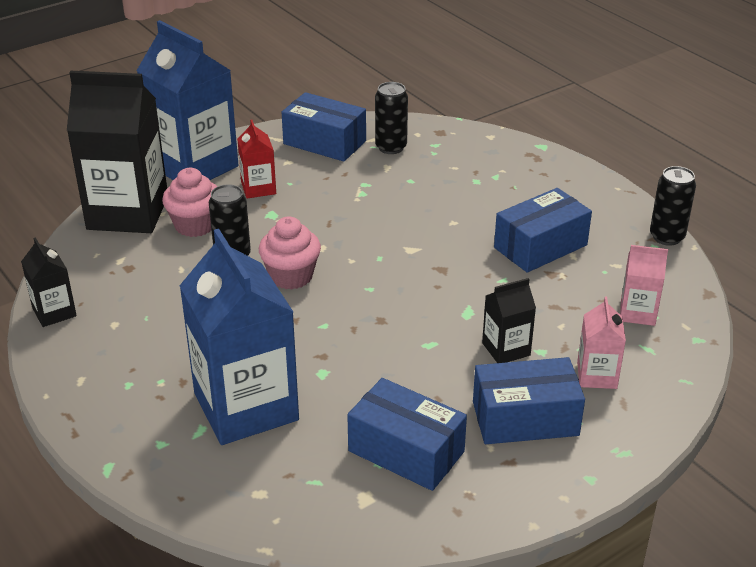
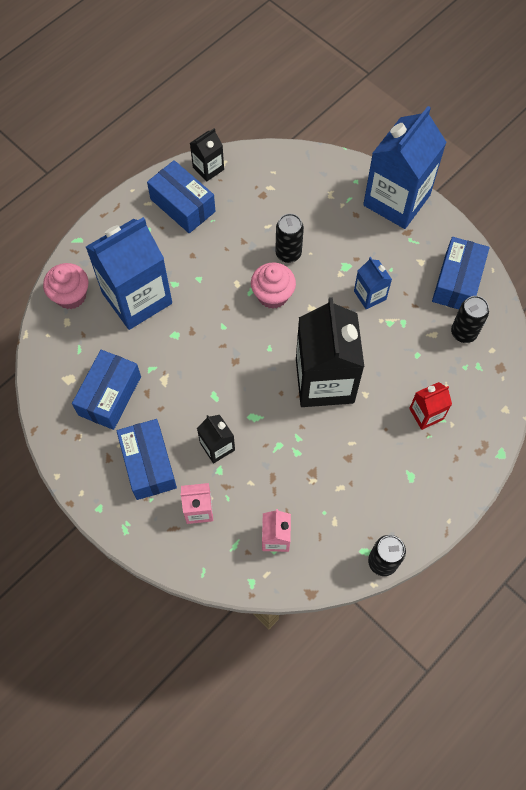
camera: 80 degrees right, 30 degrees up
black carton [67,71,167,233] -> black carton moved to [296,297,364,407]
pink cupcake [162,168,217,237] -> pink cupcake moved to [43,263,89,309]
red carton [237,120,276,198] -> red carton moved to [409,382,452,430]
blue box [494,188,592,273] -> blue box moved to [147,160,215,233]
none -> blue carton [354,257,392,310]

